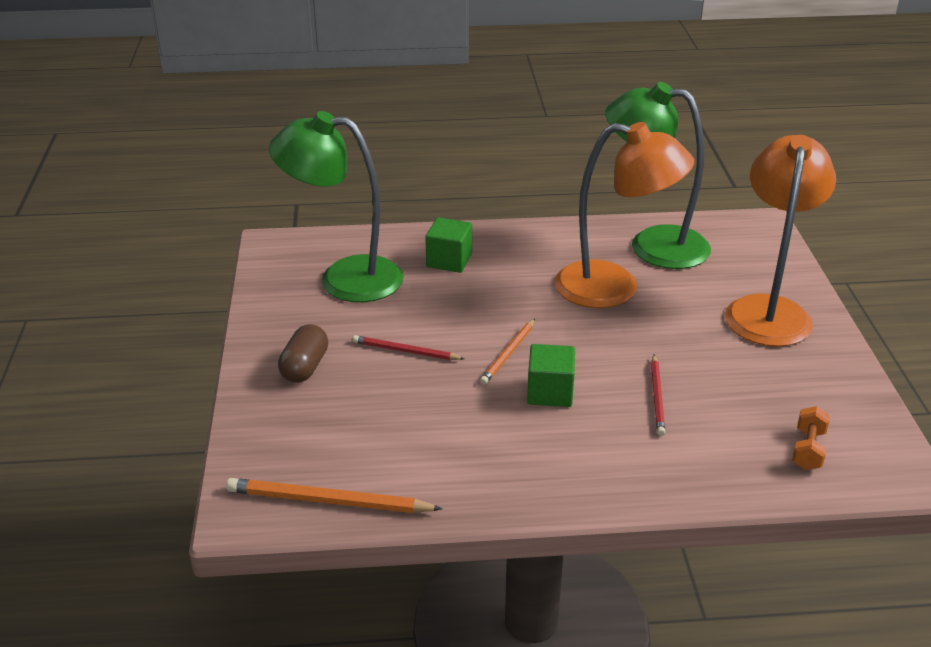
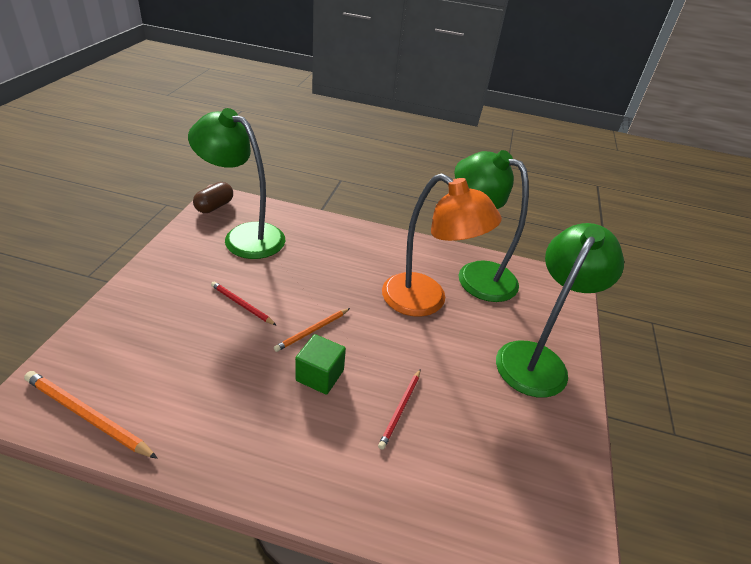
camera: 15 degrees right, 5 degrees up
brown capsule [278,324,328,383] -> brown capsule moved to [193,182,233,213]
green cube [425,217,472,273] -> none
orange lamp [725,135,836,347] -> green lamp [496,223,624,398]
orange dumbbell [792,406,830,470] -> none

